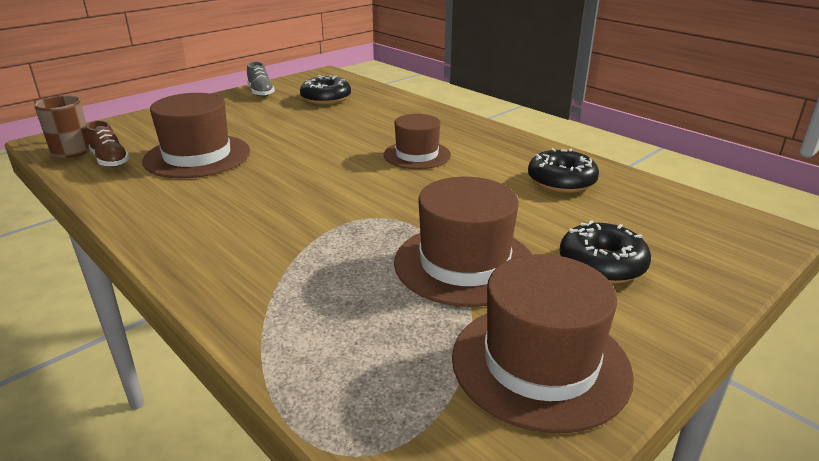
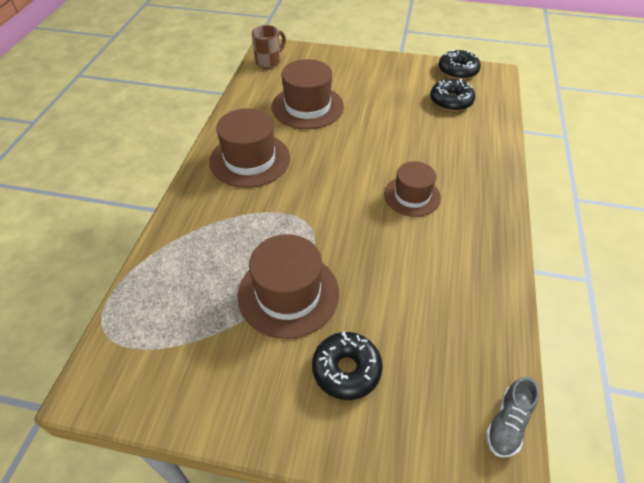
camera: 55 degrees right, 20 degrees up
brown shoe [86,120,130,167] -> none
grey shoe [247,62,275,97] -> grey shoe moved to [486,377,539,458]
brown hat [452,254,634,433] -> brown hat moved to [209,108,290,188]
black donut [528,148,599,193] -> black donut moved to [439,49,481,80]

